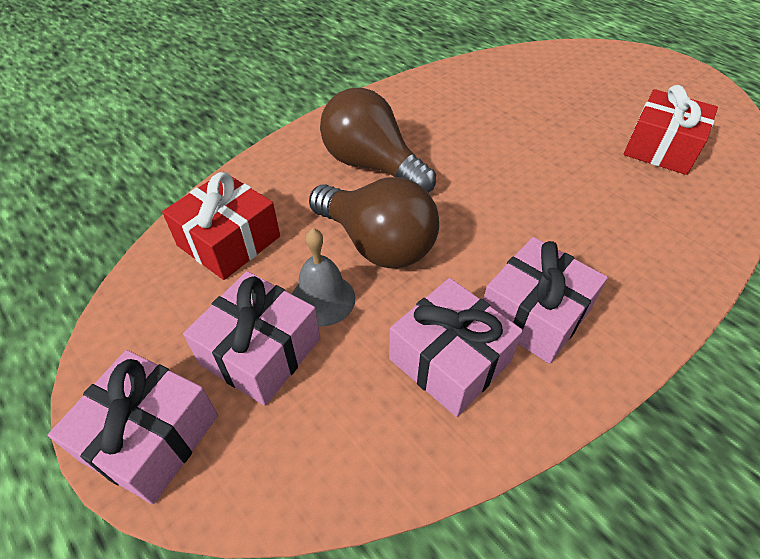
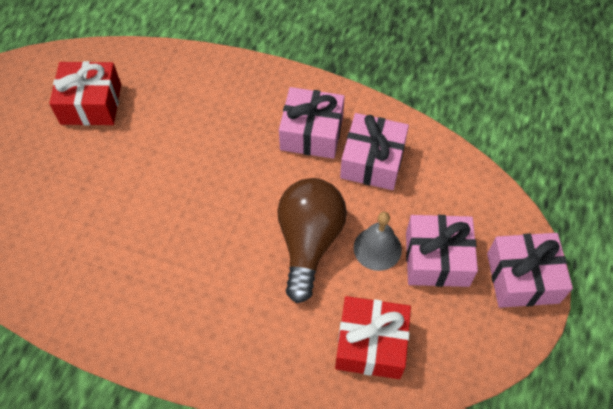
camera: 120 degrees left, 10 degrees up
brown light bulb [320,88,436,193] -> none

